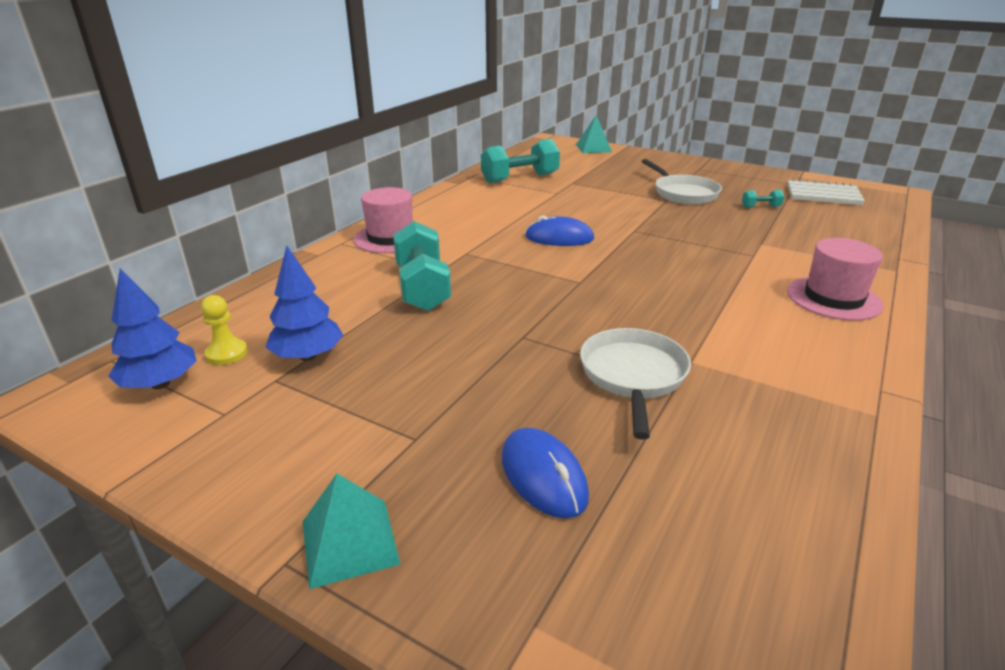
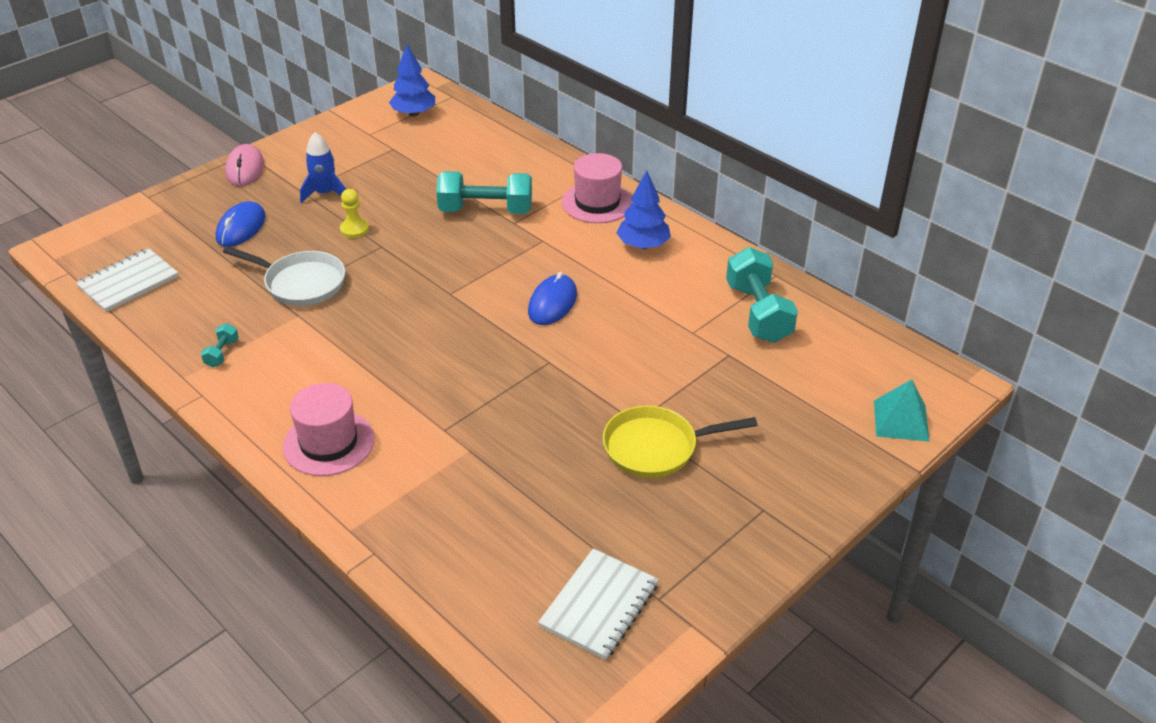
camera: 105 degrees right, 10 degrees up
yellow pawn [201,295,248,365] -> yellow pawn moved to [340,189,369,238]
blue tree [265,246,343,361] -> blue tree moved to [617,170,671,249]
turquoise pyramid [303,473,400,589] -> pink mouse [225,144,264,186]
blue mouse [501,428,589,518] -> blue mouse turned 60 degrees counterclockwise [216,201,266,247]
white pan [641,159,722,204] -> yellow pan [603,406,758,478]
turquoise dumbbell [742,190,784,208] -> turquoise dumbbell moved to [201,323,239,368]
none -> white notebook [75,248,179,312]
none -> blue rocket [300,132,346,203]

